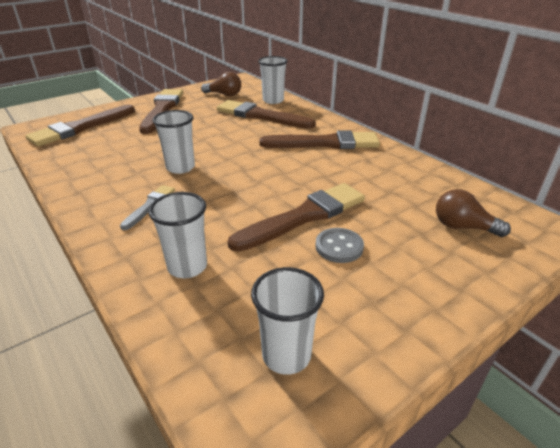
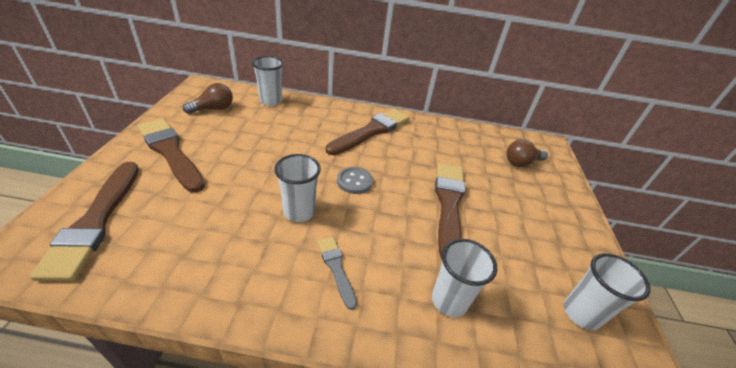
camera: 50 degrees left, 5 degrees up
brown brush [217,100,316,129] -> none
grey button [315,228,364,263] -> grey button moved to [337,167,373,194]

